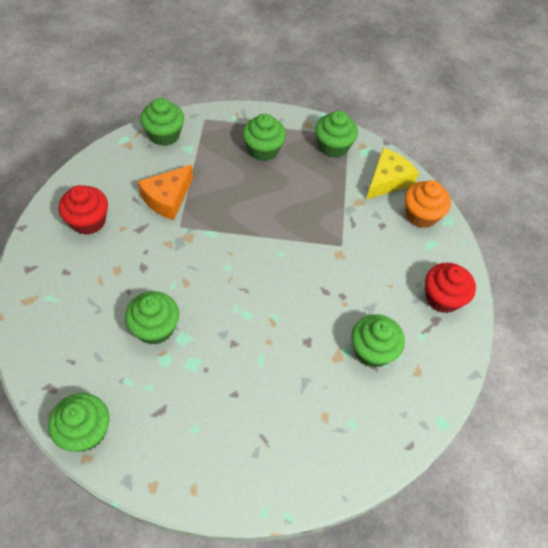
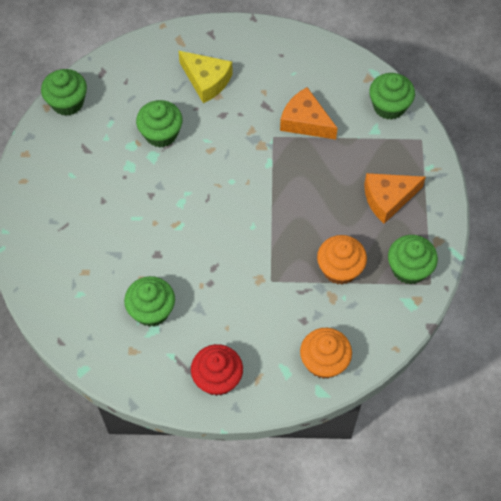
camera: 90 degrees right, 5 degrees up
red cupcake [58,185,108,235] -> none
green cupcake [242,114,286,161] -> orange cheese [364,173,426,224]
yellow cheese [366,148,419,200] -> yellow cheese moved to [179,51,233,103]
none -> orange cupcake [317,235,367,285]

